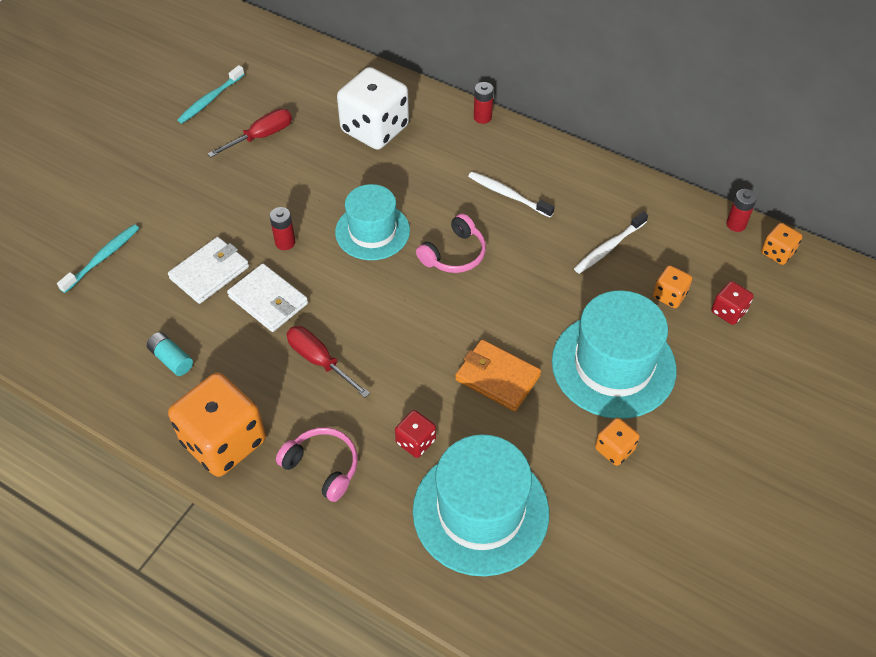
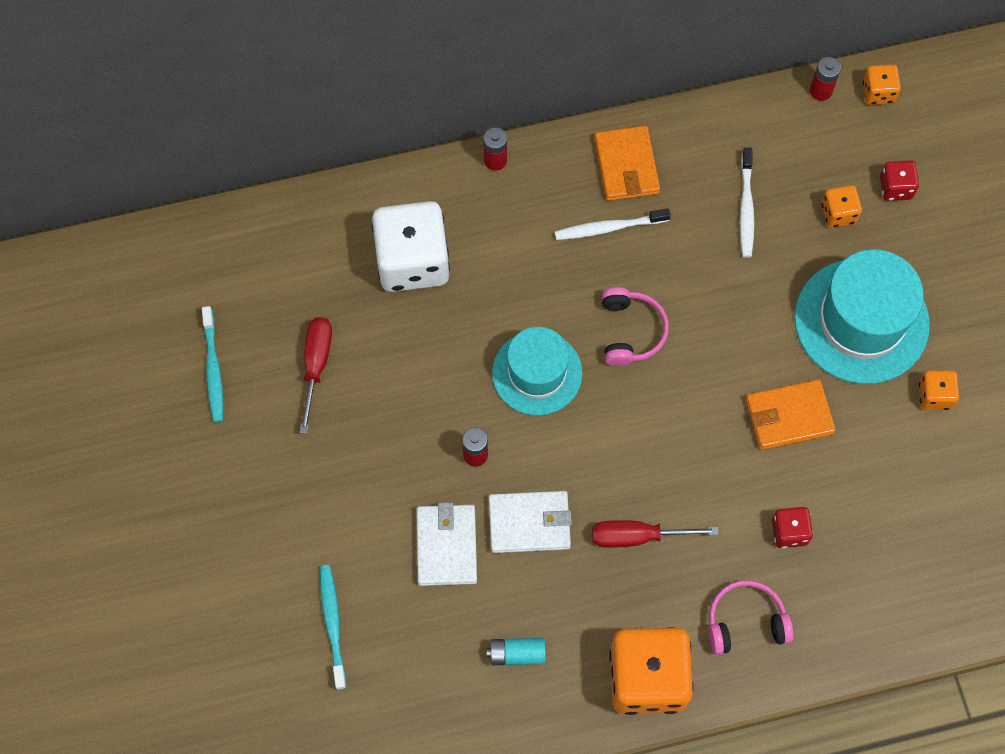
camera: 45 degrees left, 15 degrees up
turquoise hat [413,434,549,576] -> none
none -> orange wallet [594,126,660,201]

